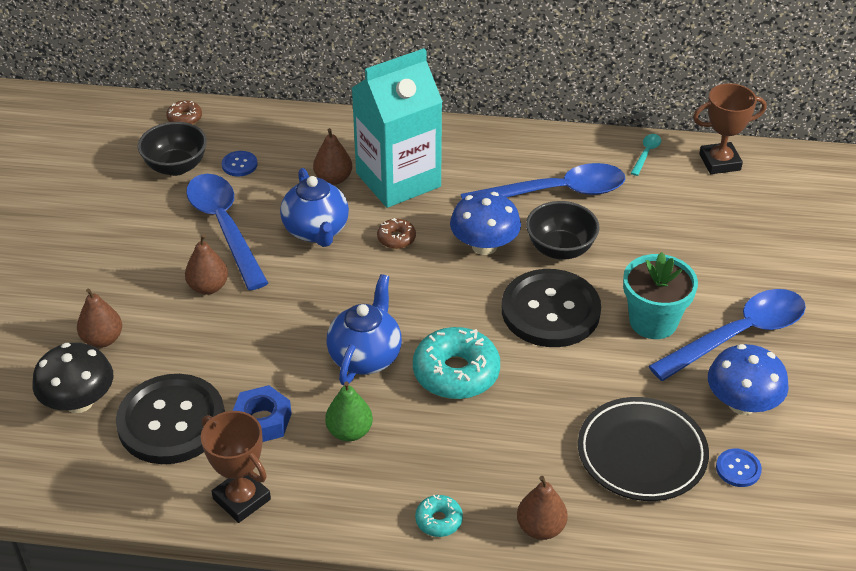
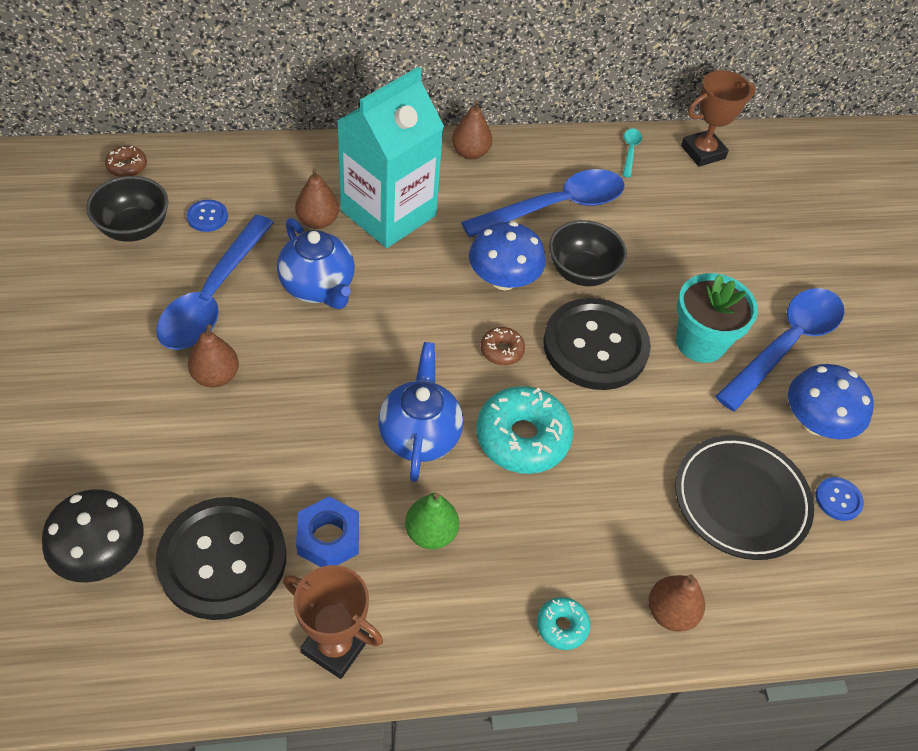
camera: 20 degrees left, 10 degrees up
brown pear [77,289,122,348] -> brown pear moved to [452,100,492,159]
blue spoon [186,174,268,290] -> blue spoon turned 120 degrees counterclockwise [156,215,274,350]
brown donut [377,218,416,249] -> brown donut moved to [481,327,525,365]

